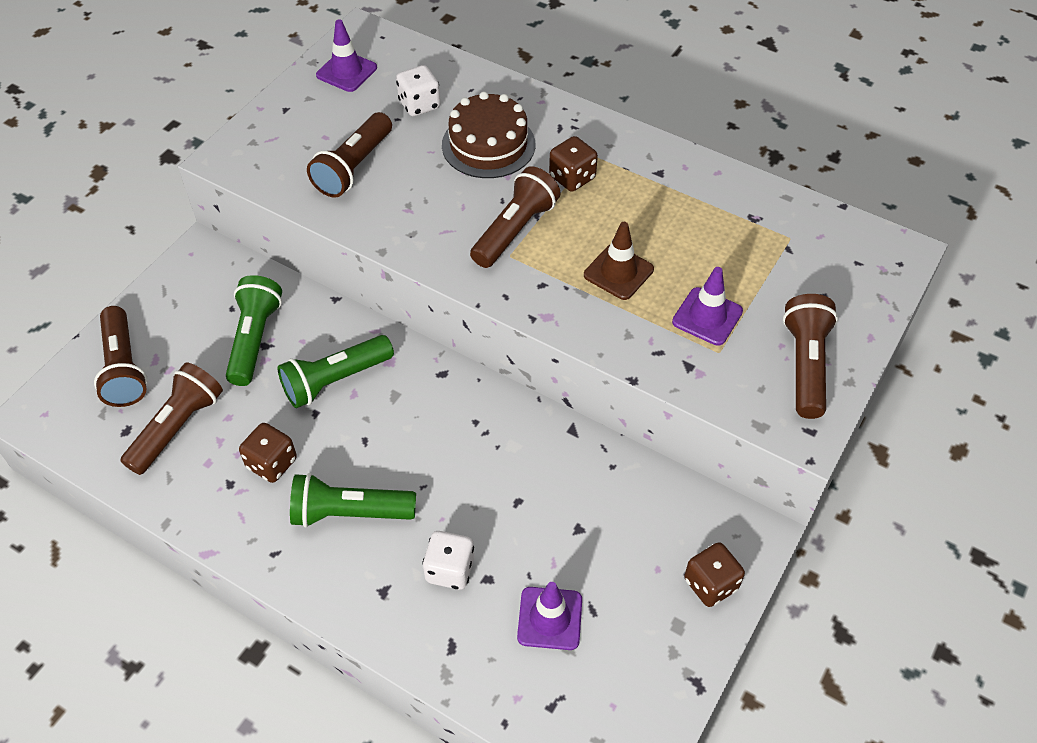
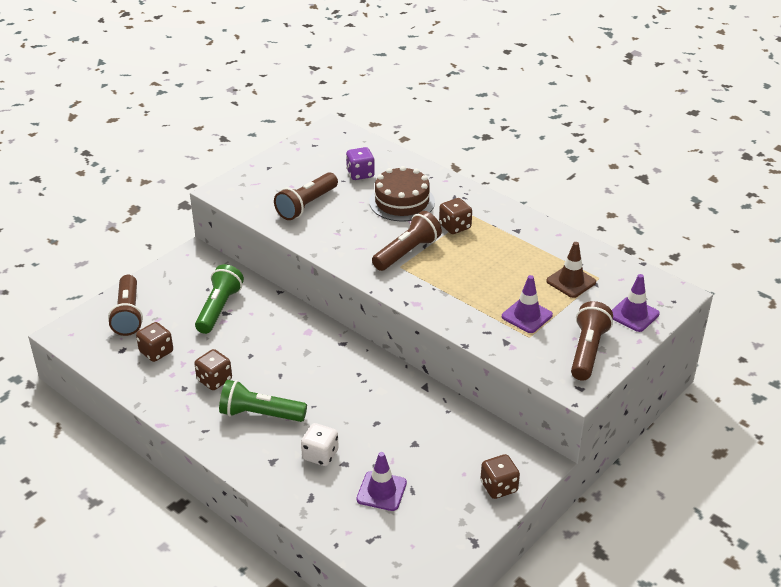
camera: 10 degrees right, 15 degrees down
brown flashlight [120,362,223,475] -> brown dice [136,322,173,362]
green flashlight [278,335,394,408] -> none
purple traffic cone [316,19,377,92] -> purple traffic cone moved to [612,274,660,332]
white dice [396,65,440,116] -> purple dice [346,147,375,180]
brown traffic cone [584,222,654,300] -> brown traffic cone moved to [546,242,596,298]

